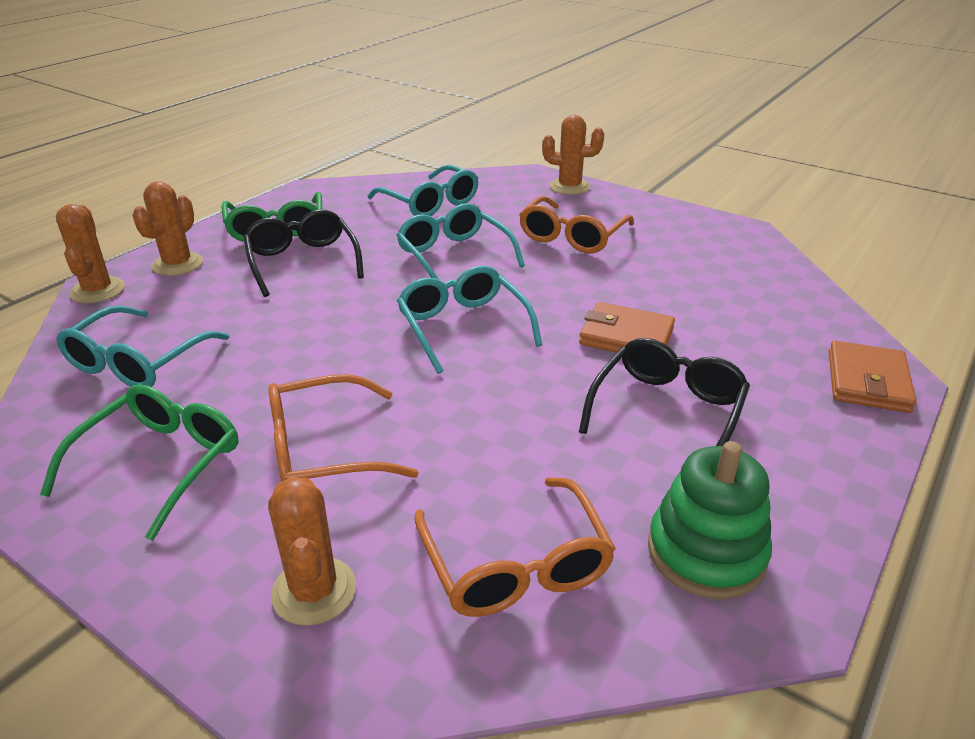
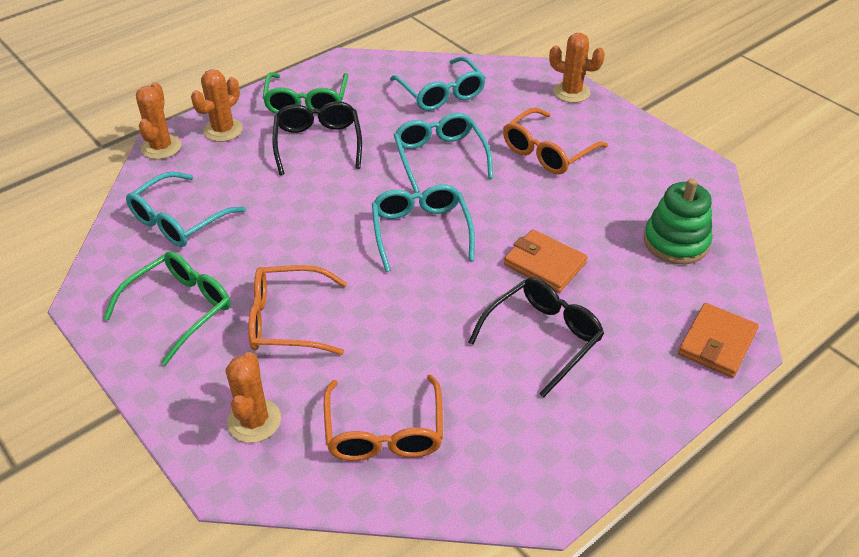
camera: 15 degrees right, 10 degrees up
green stacking toy [648,441,772,599] -> green stacking toy moved to [643,178,712,264]

